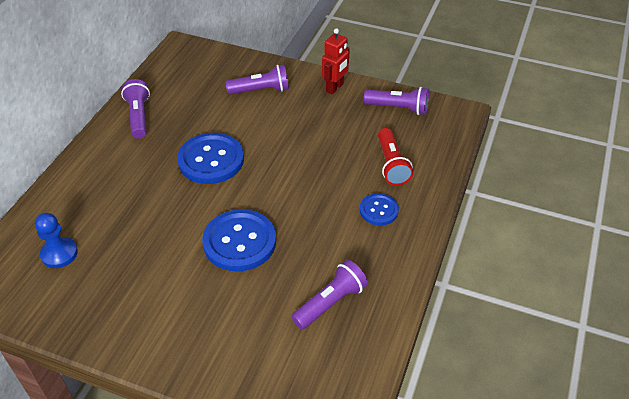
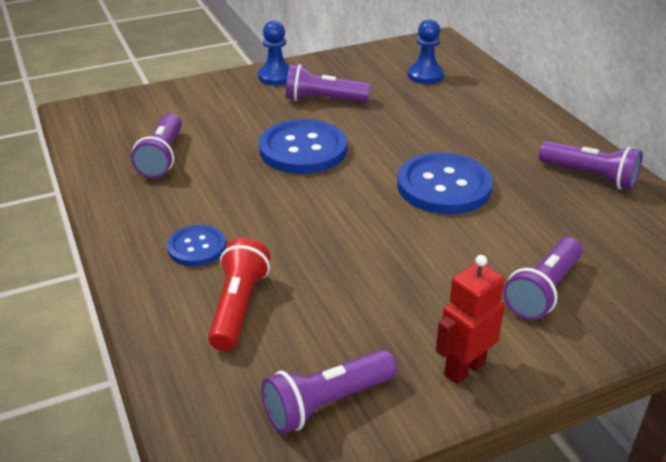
camera: 135 degrees right, 10 degrees down
red robot [322,28,350,95] -> red robot turned 60 degrees clockwise [436,255,505,384]
red flashlight [378,128,413,186] -> red flashlight turned 60 degrees clockwise [208,238,270,351]
none -> blue pawn [258,20,290,86]
none -> purple flashlight [286,64,370,102]

